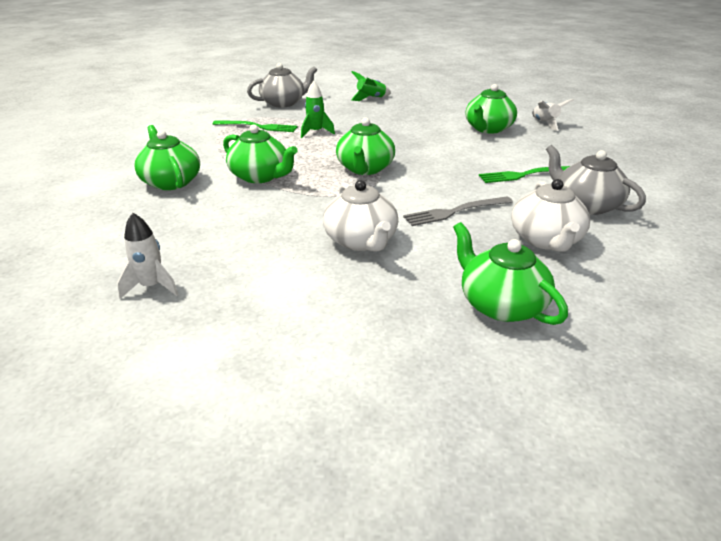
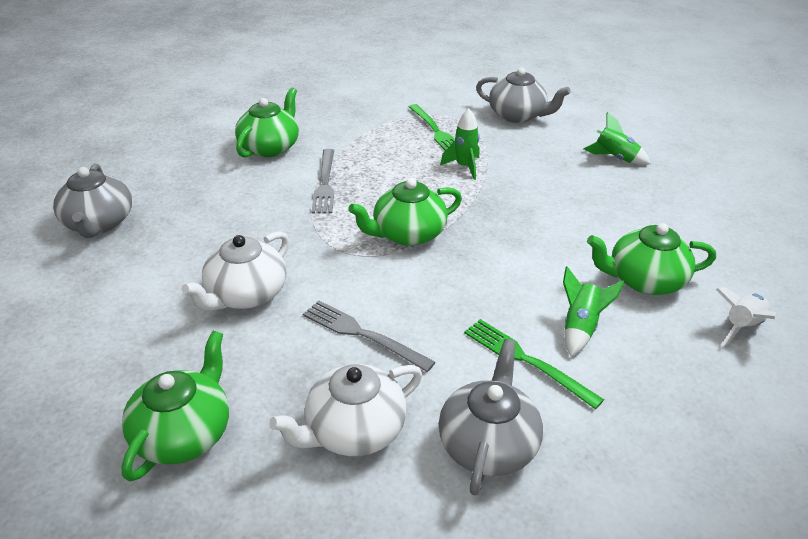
camera: 55 degrees right, 5 degrees up
white rocket [117,213,179,299] -> grey teapot [53,164,132,238]
green teapot [223,124,298,183] -> grey fork [312,149,334,213]
none -> green rocket [563,266,624,356]

